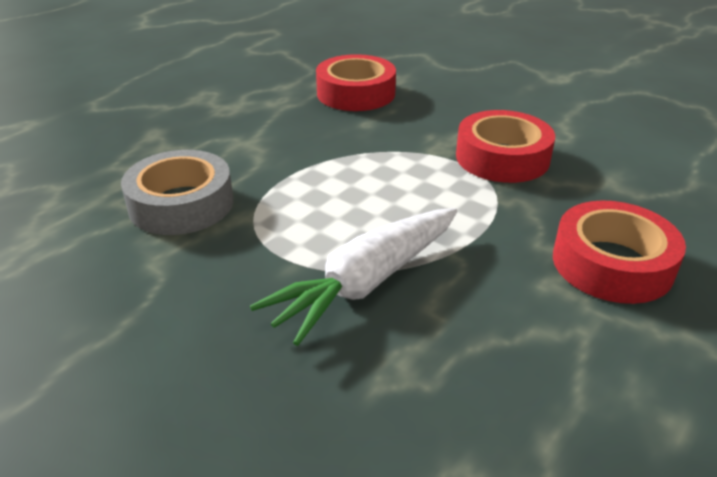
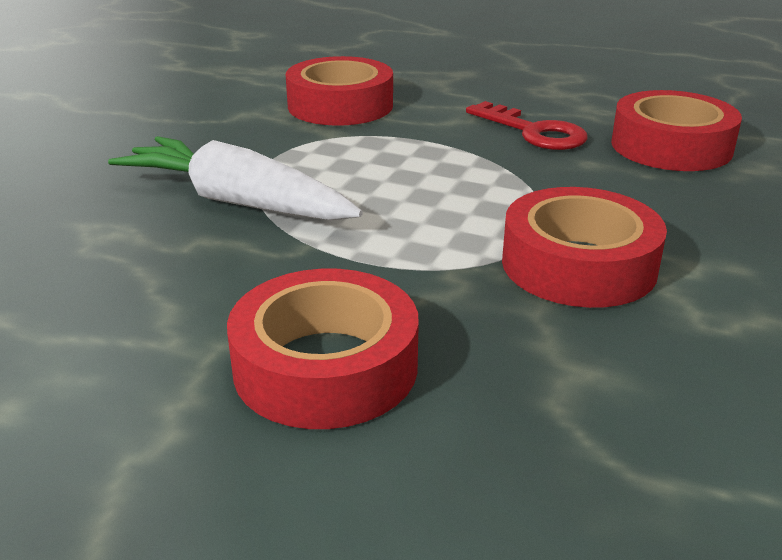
camera: 75 degrees right, 5 degrees down
grey tape [121,150,234,235] -> red tape [286,56,393,126]
none -> red key [466,101,588,150]

